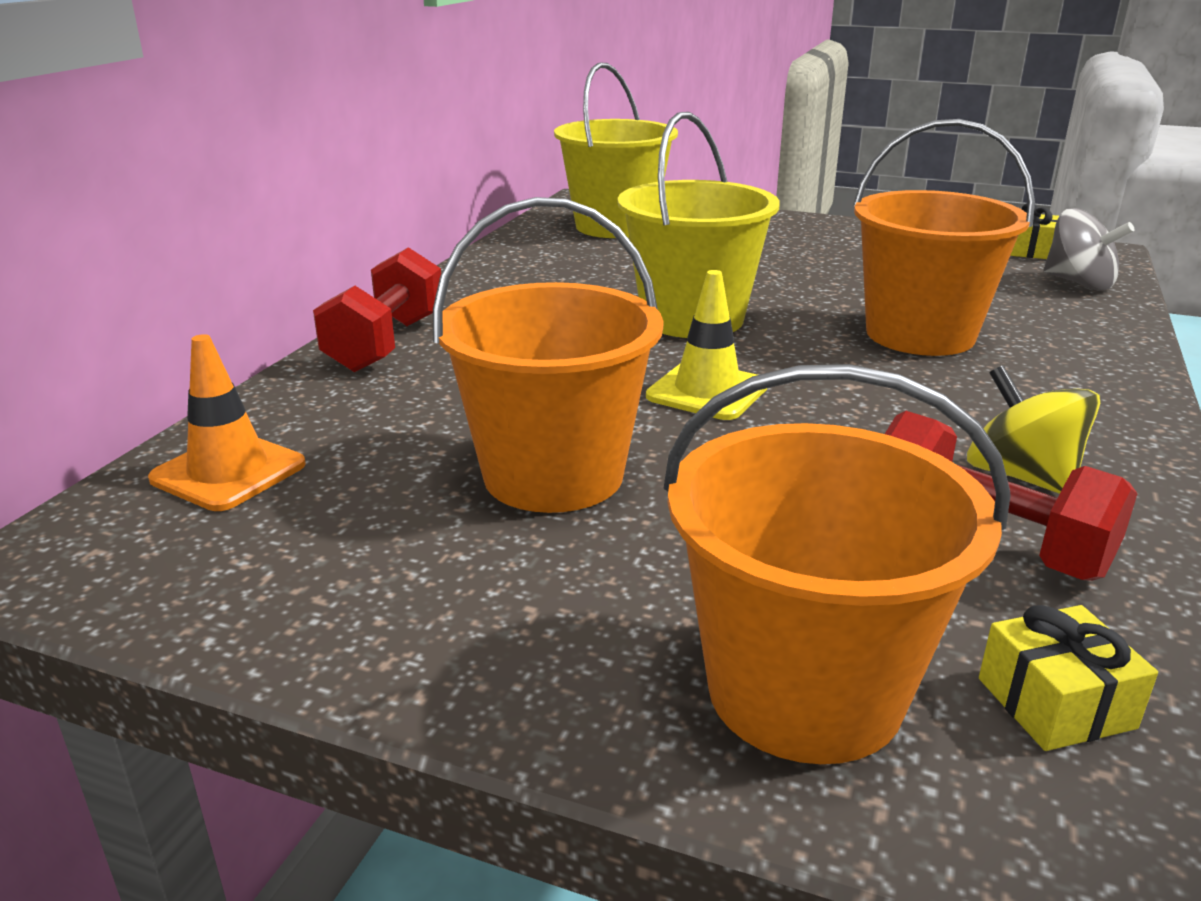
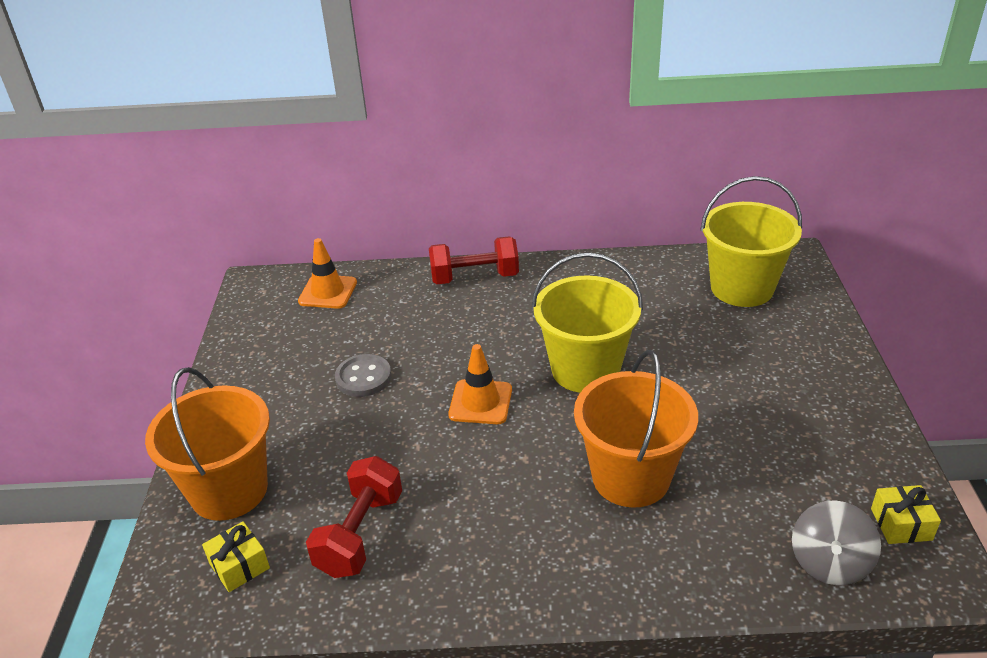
camera: 70 degrees right, 10 degrees up
orange bucket [433,197,663,513] -> grey button [335,354,391,397]
yellow traffic cone [646,270,768,420] -> orange traffic cone [448,344,512,424]
yellow spinning top [967,365,1100,494] -> none

